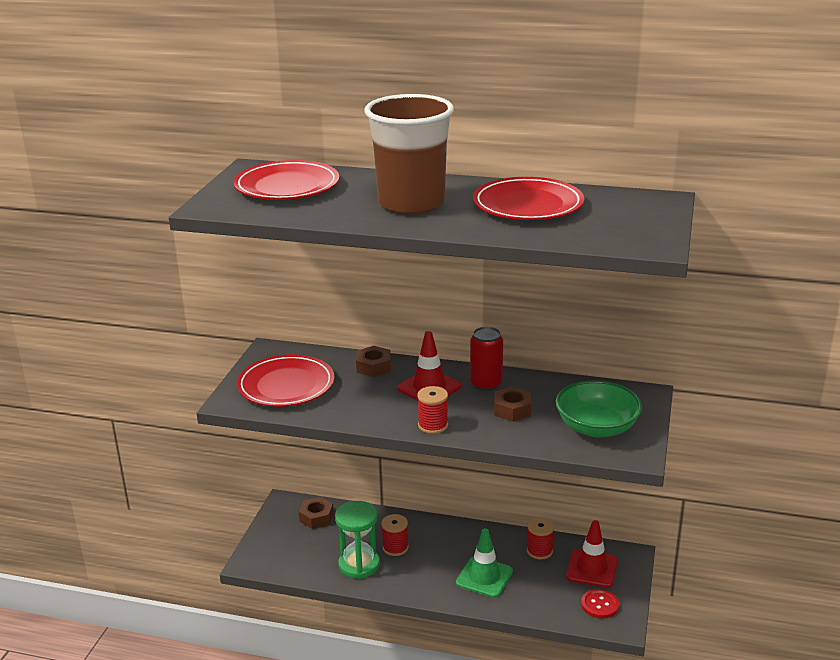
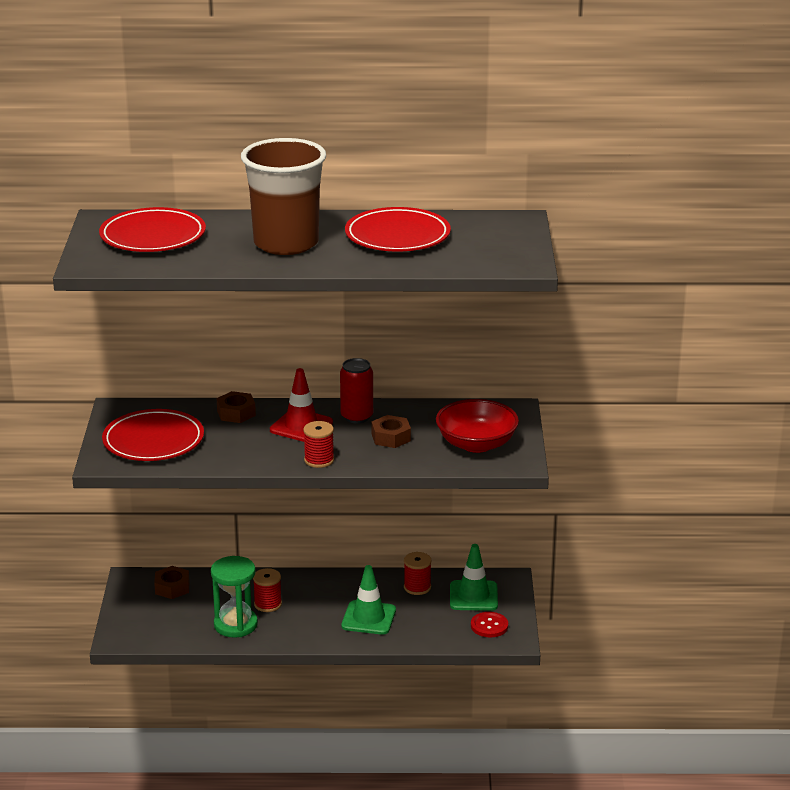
camera: 15 degrees left, 0 degrees up
green bowl [556,380,642,437] -> red bowl [436,399,519,453]
red traffic cone [566,520,618,588] -> green traffic cone [450,544,498,611]

